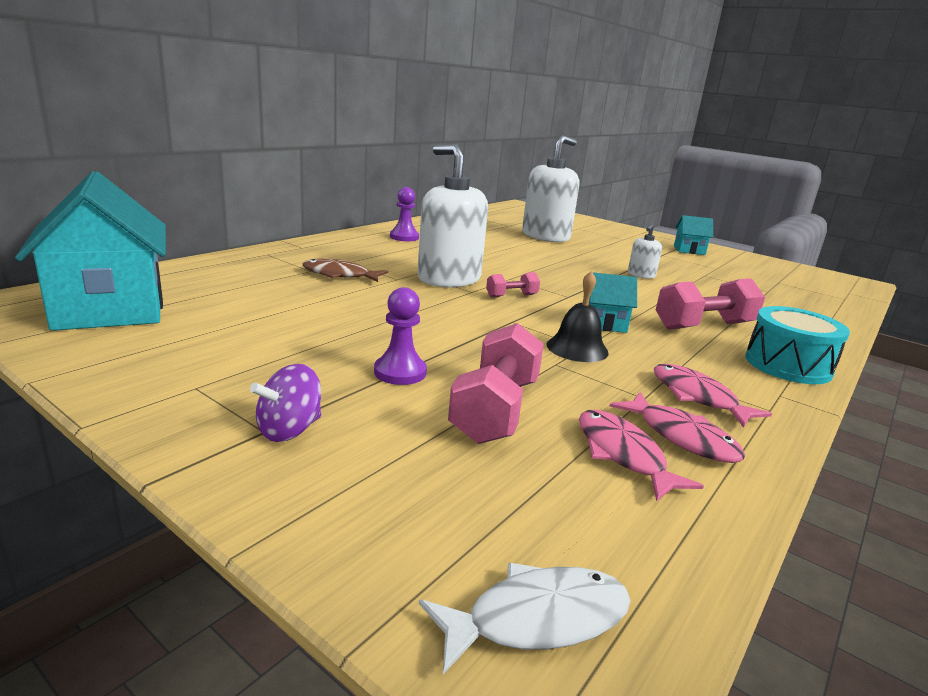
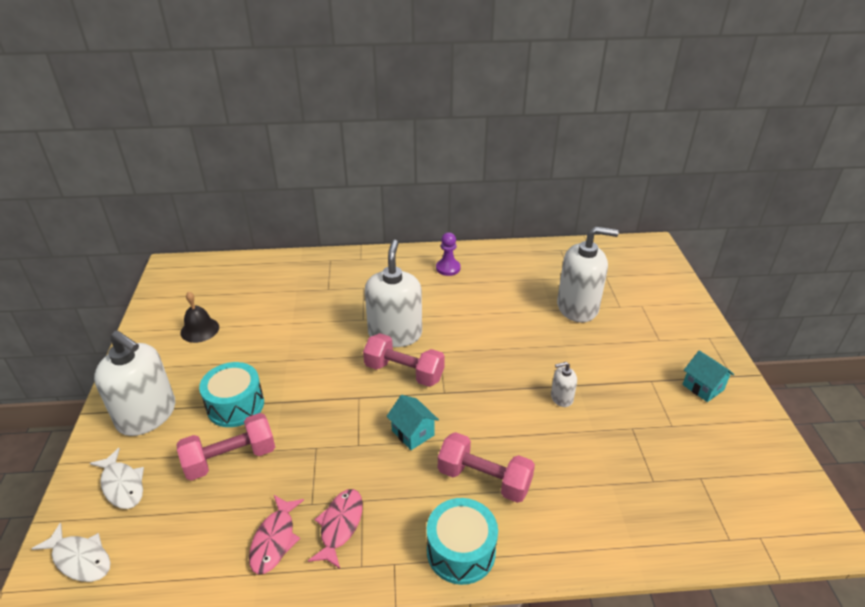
camera: 50 degrees right, 15 degrees up
turquoise house [15,171,166,331] -> none
purple spinning top [250,364,321,442] -> white soap dispenser [94,331,175,436]
brown fish [302,258,388,282] -> none
purple pawn [374,287,427,385] -> turquoise drum [199,362,264,427]
pink dumbbell [486,272,540,298] -> pink dumbbell [363,333,445,387], size x1.91
black bell [547,271,609,362] -> black bell moved to [181,291,219,343]
pink fish [579,410,704,501] -> none
none -> white fish [89,448,144,509]

